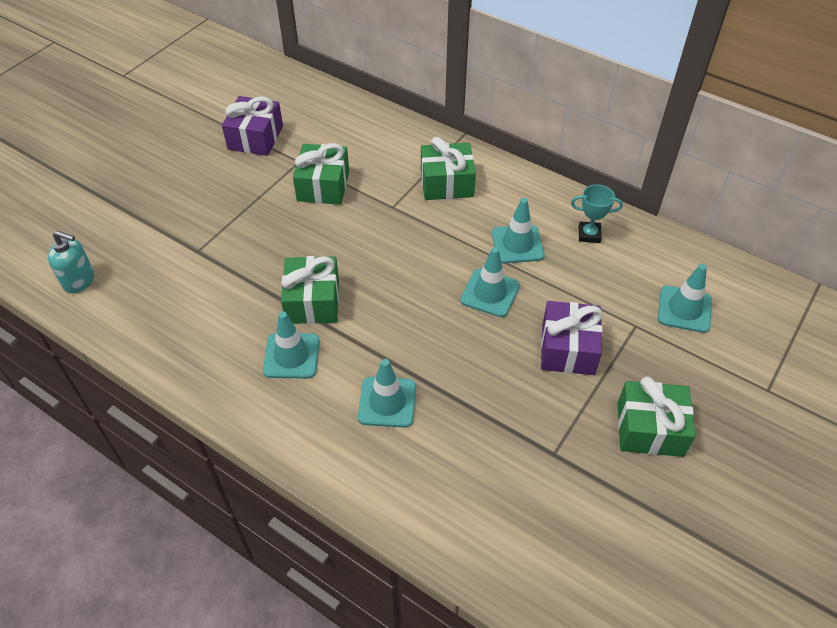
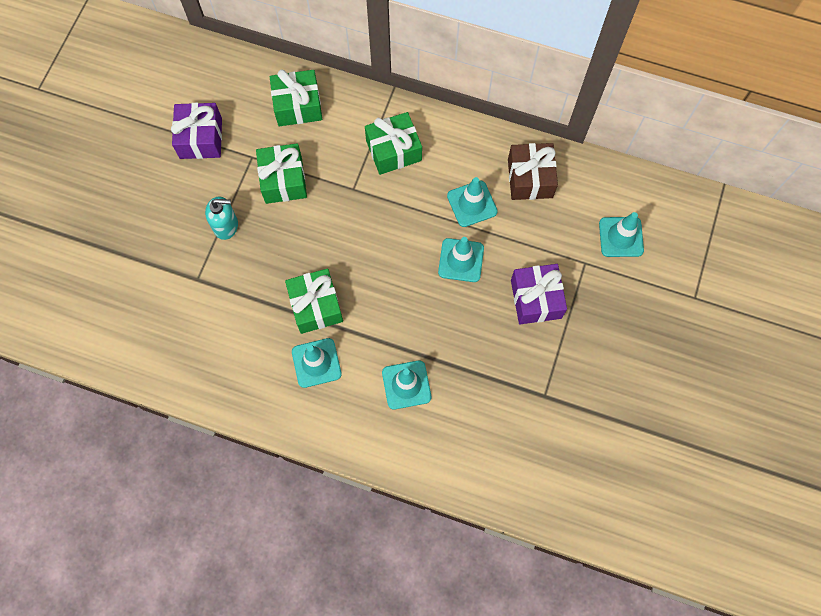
camera: 15 degrees left, 20 degrees up
turquoise soap dispenser [48,231,94,293] -> turquoise soap dispenser moved to [205,197,238,240]
turquoise trophy [571,184,623,243] -> brown gift [508,143,558,200]
green gift [618,376,695,457] -> green gift moved to [270,69,322,126]

